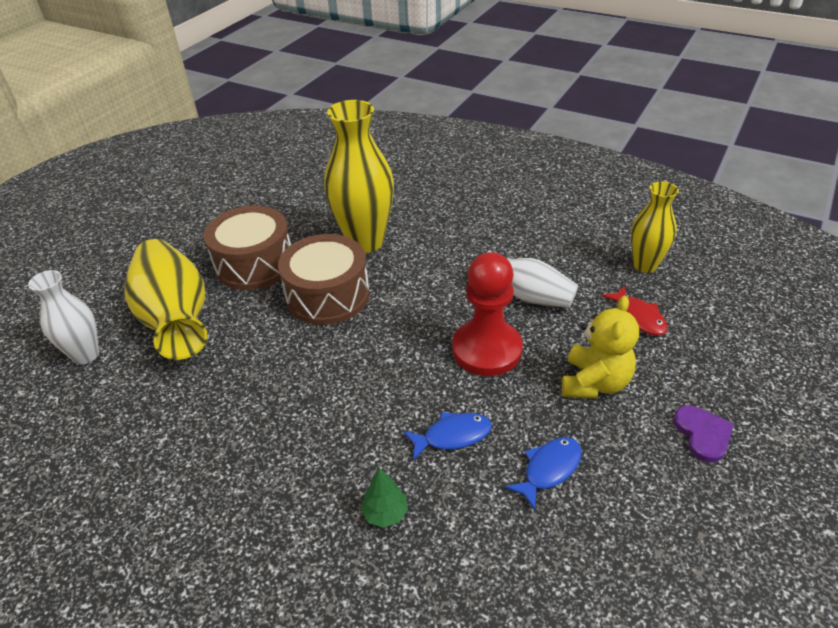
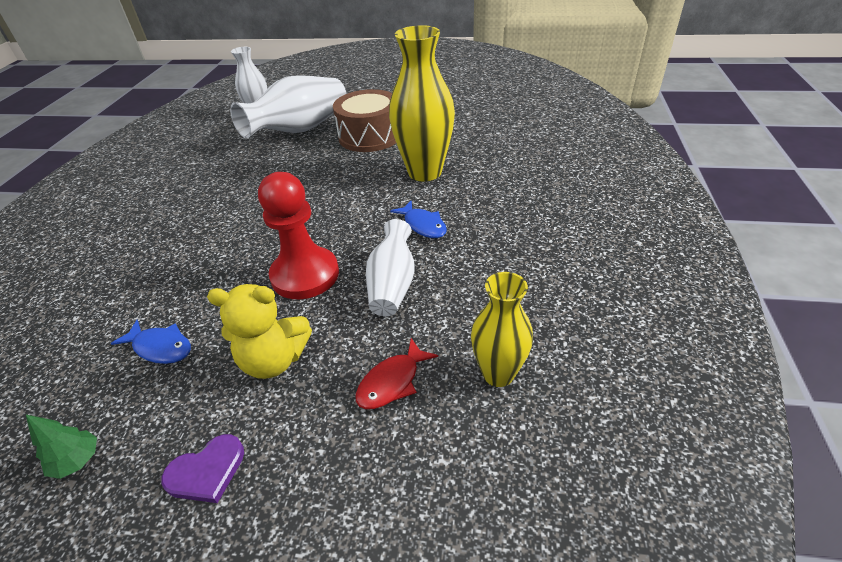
camera: 70 degrees right, 0 degrees up
yellow vase [125,239,208,360] -> white vase [230,75,346,139]
brown drum [278,234,370,325] -> none
green tree [361,468,408,528] -> green tree moved to [26,415,97,479]
blue fish [403,412,492,460] -> blue fish moved to [390,200,447,238]

